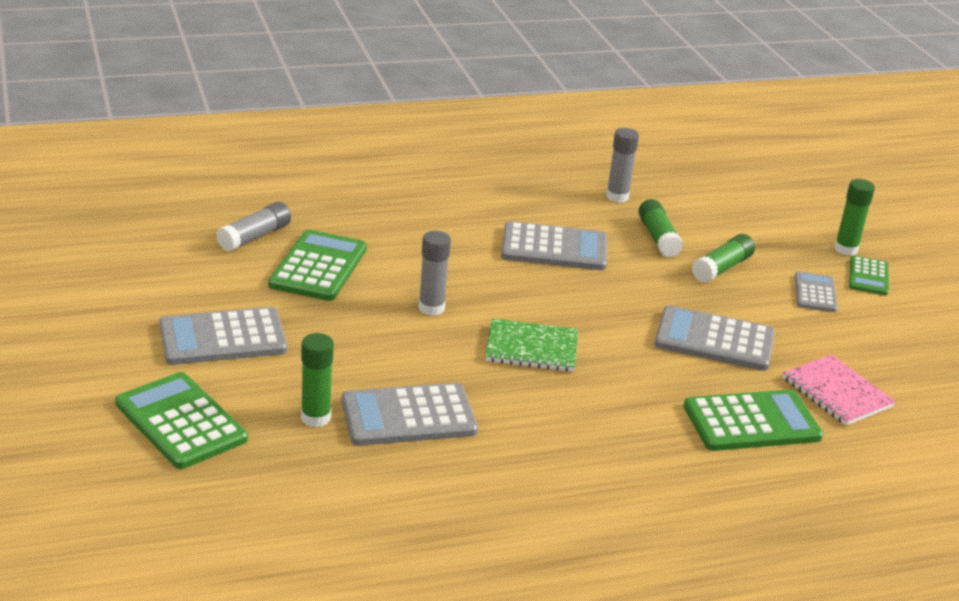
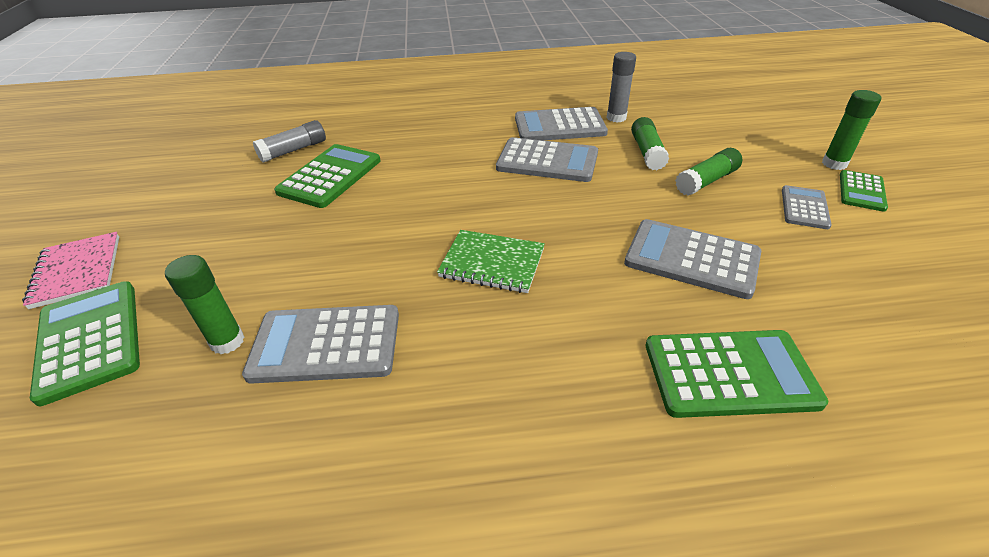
camera: 15 degrees right, 10 degrees up
grey calculator [159,307,287,365] -> grey calculator moved to [515,107,608,140]
grey glue stick [418,231,451,316] -> none
pink notebook [783,355,896,426] -> pink notebook moved to [22,232,119,309]

